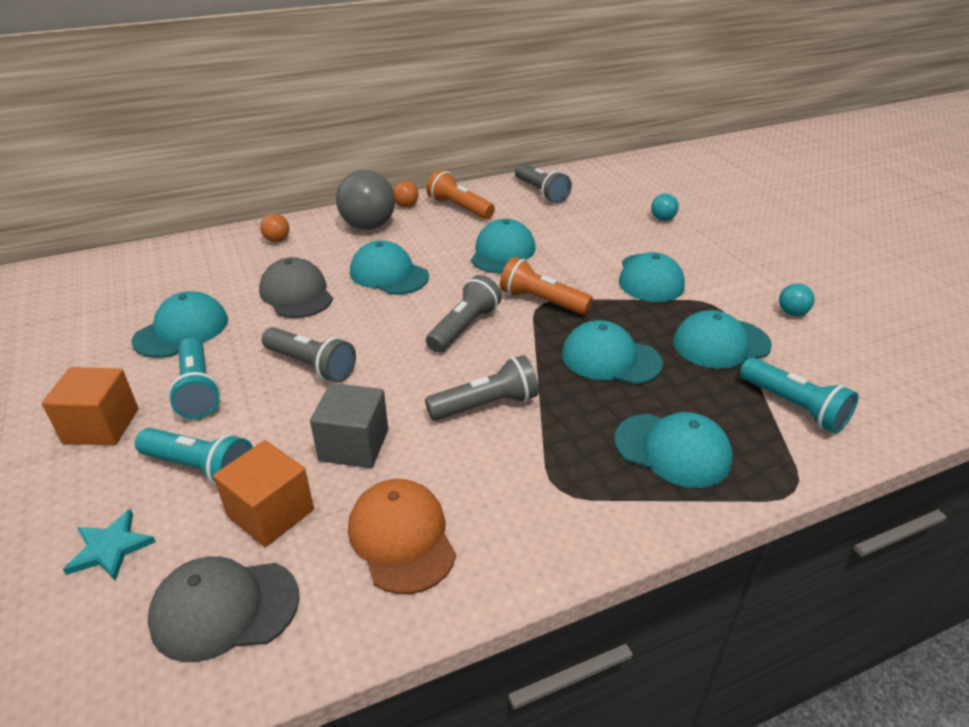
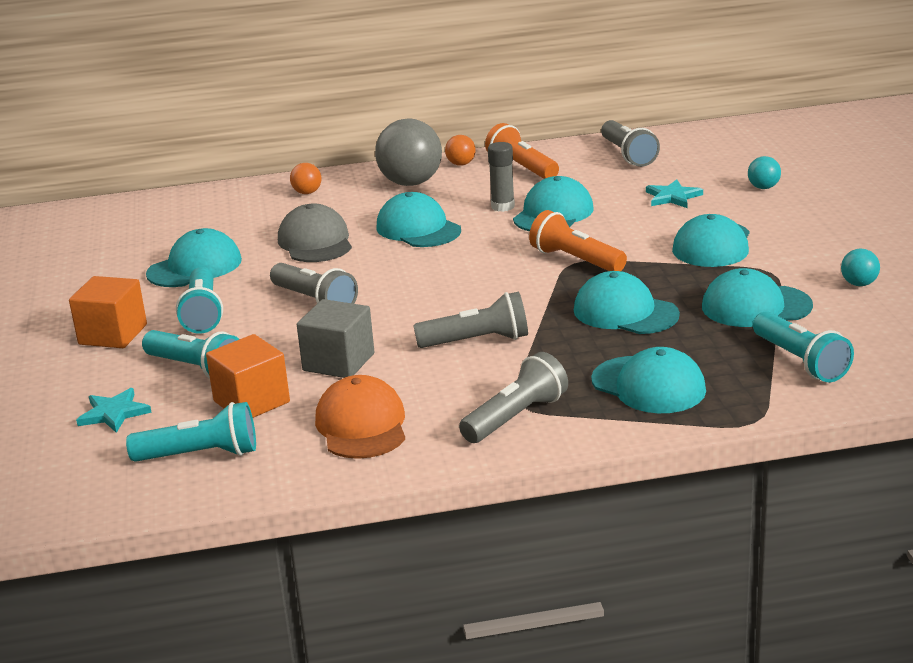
camera: 15 degrees right, 10 degrees down
grey cap [148,556,300,662] -> turquoise flashlight [126,402,256,462]
grey flashlight [426,275,502,353] -> grey flashlight moved to [459,352,568,443]
none -> grey glue stick [488,142,515,212]
none -> turquoise star [646,179,703,208]

